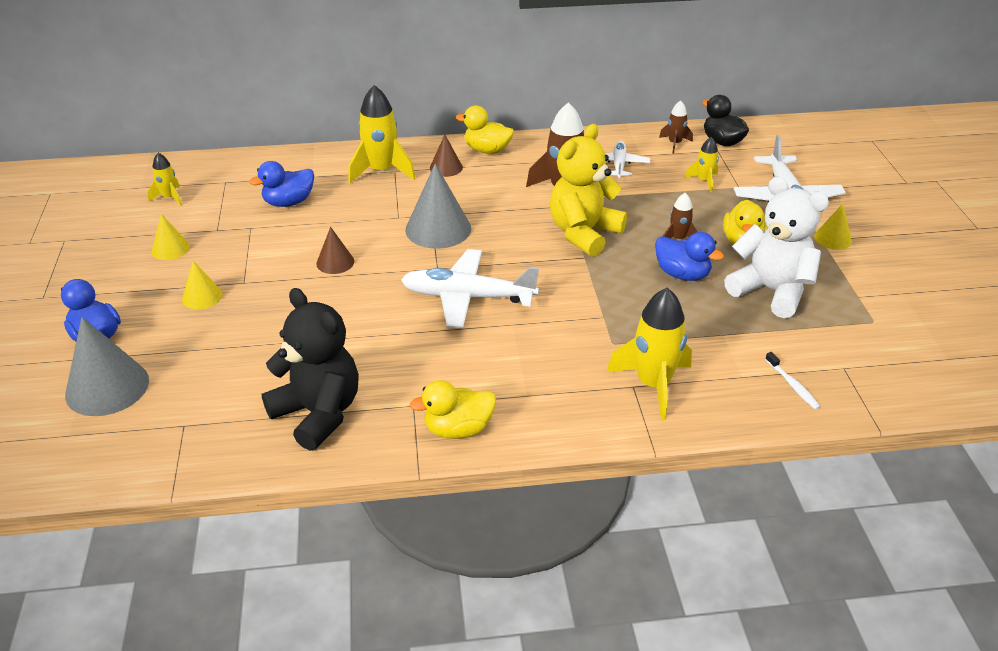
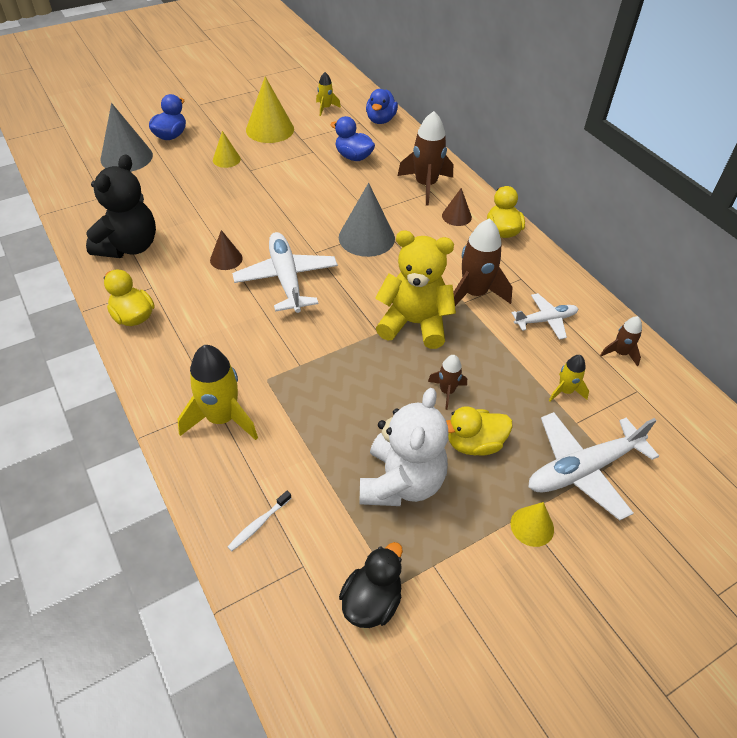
camera: 65 degrees right, 10 degrees up
yellow cone [152,214,190,260] -> yellow cone [246,76,294,143], size x1.83
brown cone [316,227,354,274] -> brown cone moved to [210,230,243,270]
yellow rocket [348,85,416,184] -> brown rocket [397,111,453,205]
blue duck [655,232,724,281] -> blue duck moved to [366,89,398,124]
black duck [702,95,749,146] -> black duck moved to [339,542,403,628]

